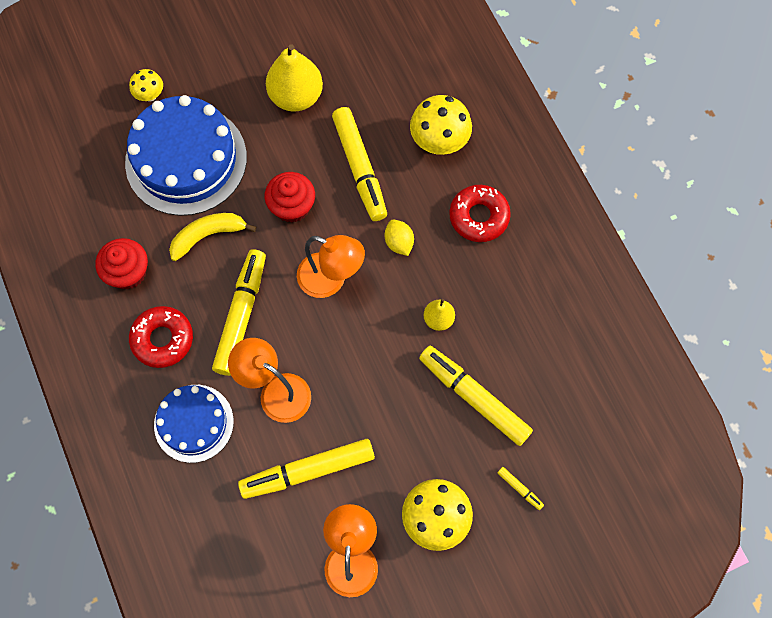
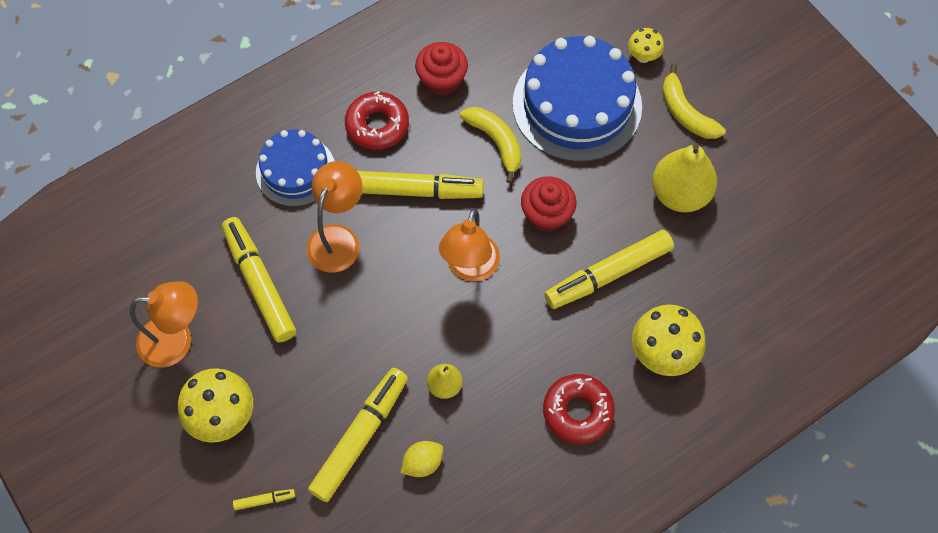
camera: 80 degrees right, 5 degrees down
yellow lemon [385,220,414,256] -> yellow lemon moved to [401,441,443,477]
yellow marker [497,467,544,510] -> yellow marker turned 135 degrees counterclockwise [233,489,295,510]
none -> yellow banana [662,64,726,139]

